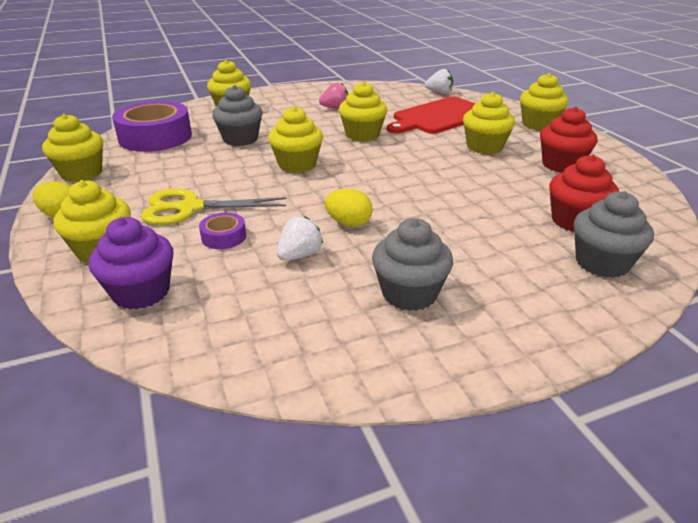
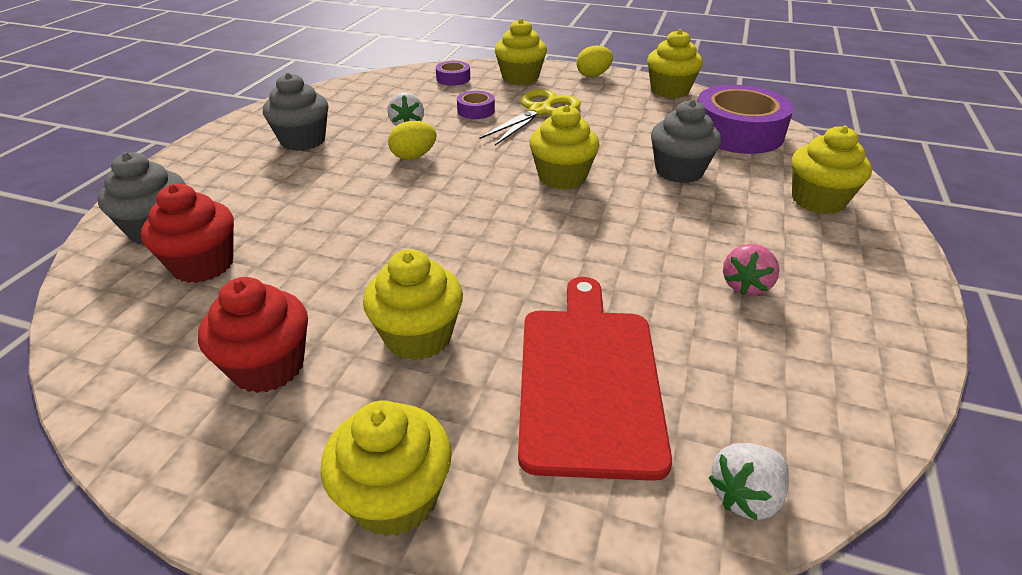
camera: 130 degrees right, 5 degrees up
purple cupcake [89,217,174,309] -> purple tape [436,61,470,86]
yellow cupcake [339,81,387,141] -> none

